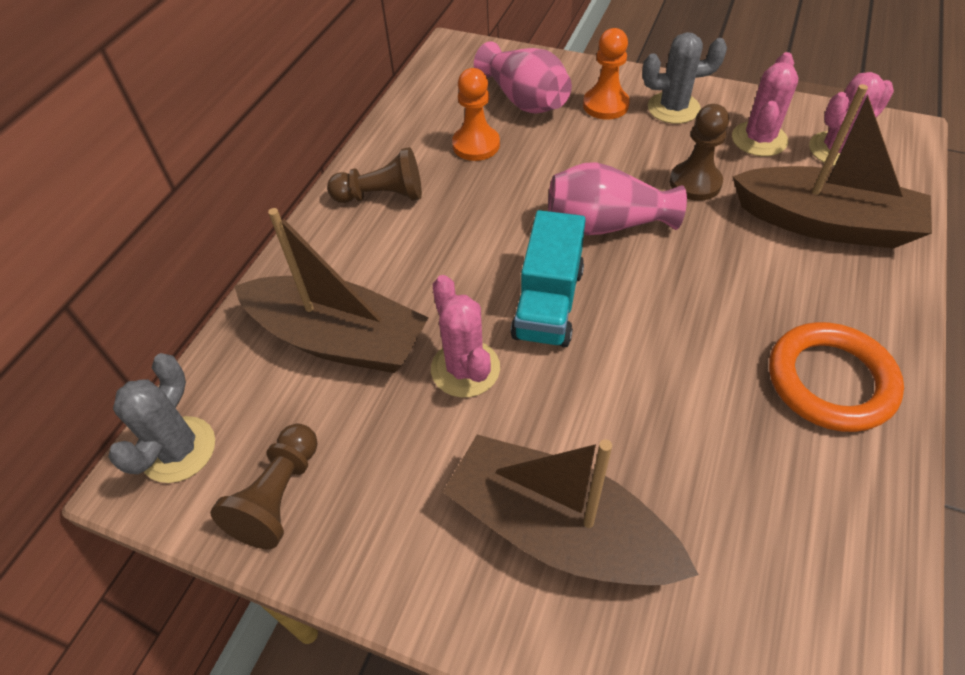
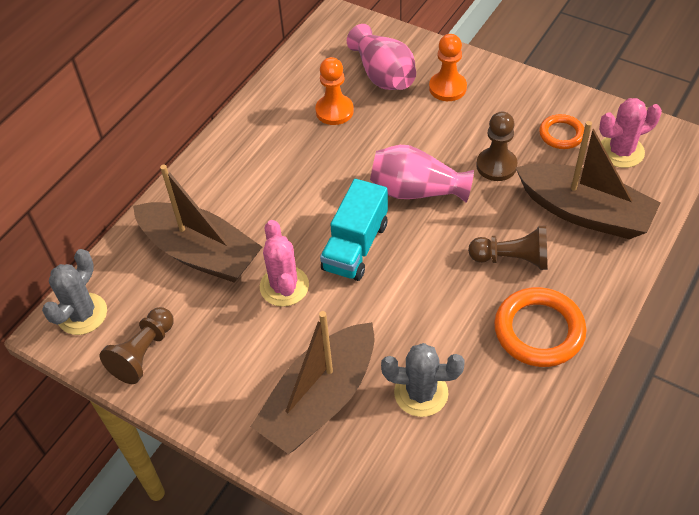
camera: 10 degrees right, 0 degrees up
brown pawn [327,147,422,203] -> brown pawn moved to [468,226,548,270]
brown boat [443,435,699,585] -> brown boat turned 90 degrees counterclockwise [250,311,375,454]
grey cactus [642,32,727,124] -> grey cactus moved to [381,343,465,417]
pink cactus [732,52,798,156] -> orange ring [539,114,584,149]

